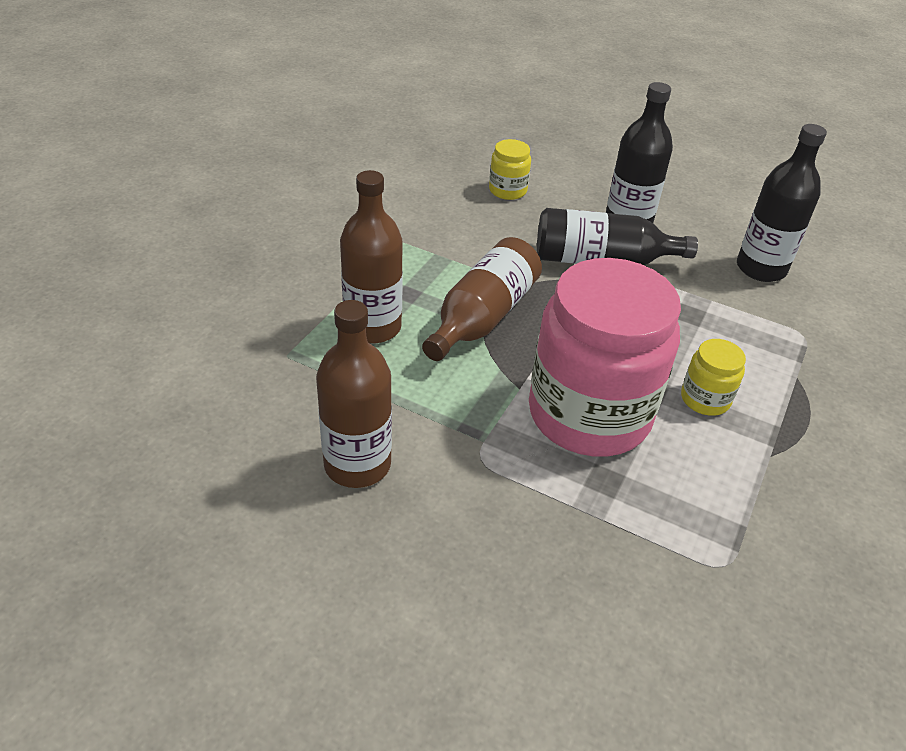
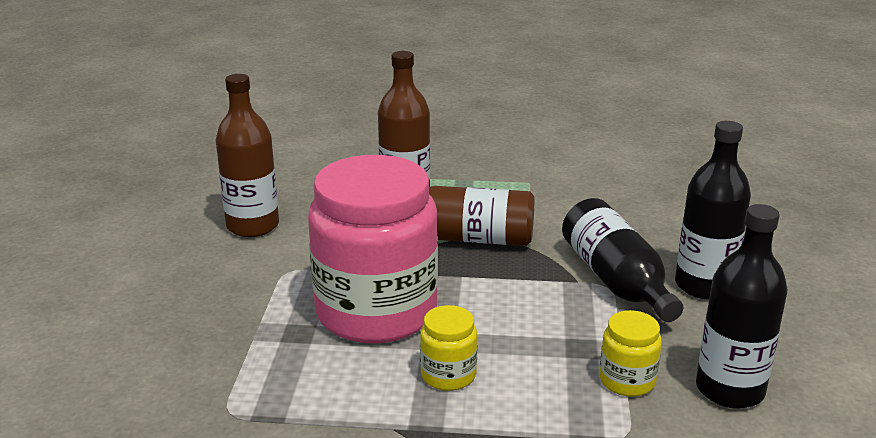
camera: 70 degrees right, 15 degrees down
yellow jar [489,139,531,200] -> yellow jar moved to [600,310,662,397]

